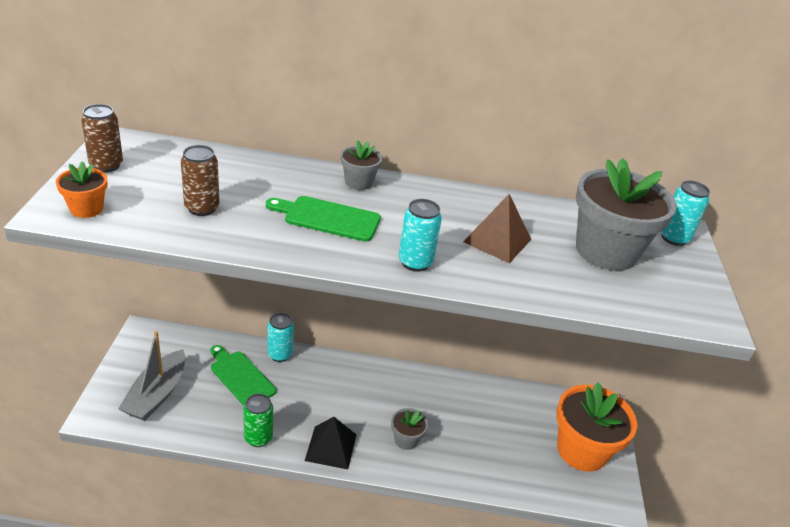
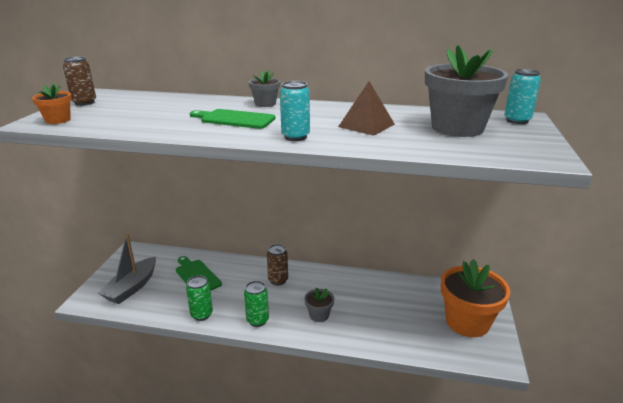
camera: 10 degrees right, 10 degrees down
brown can [181,145,219,216] -> brown can moved to [267,244,288,285]
turquoise can [267,313,294,362] -> none
black pyramid [305,417,357,469] -> green can [244,281,269,327]

